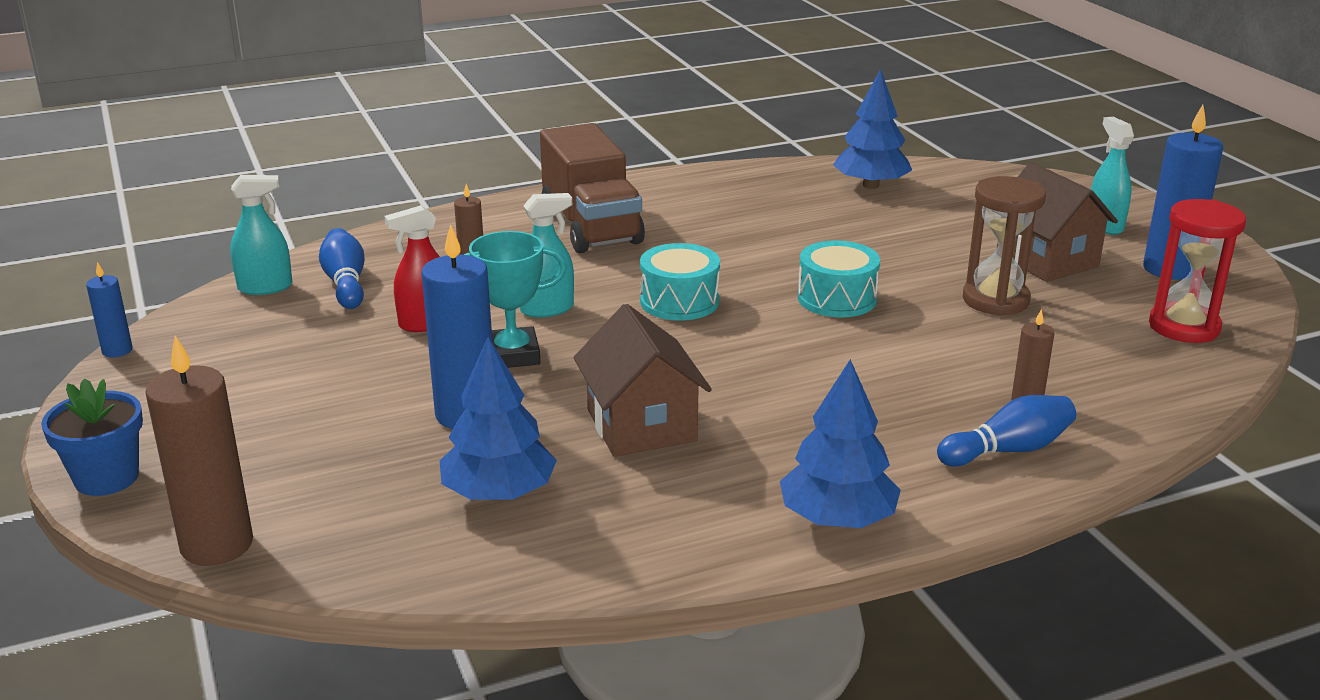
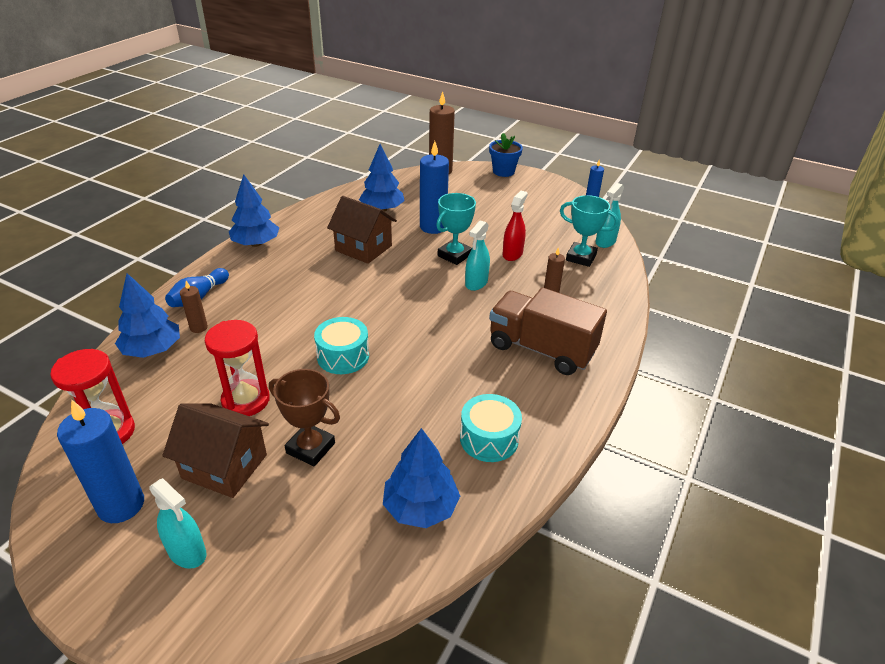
camera: 140 degrees right, 10 degrees up
blue bowling pin [319,228,365,309] -> turquoise trophy [560,195,619,267]
turquoise drum [640,243,720,321] -> turquoise drum moved to [460,394,522,462]
brown hourglass [963,176,1046,316] -> red hourglass [205,320,270,416]
none -> blue tree [115,273,180,358]
none -> brown trophy [269,369,340,467]

